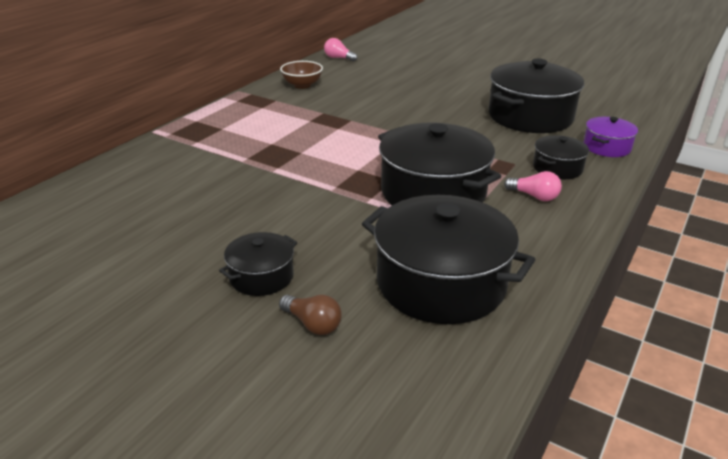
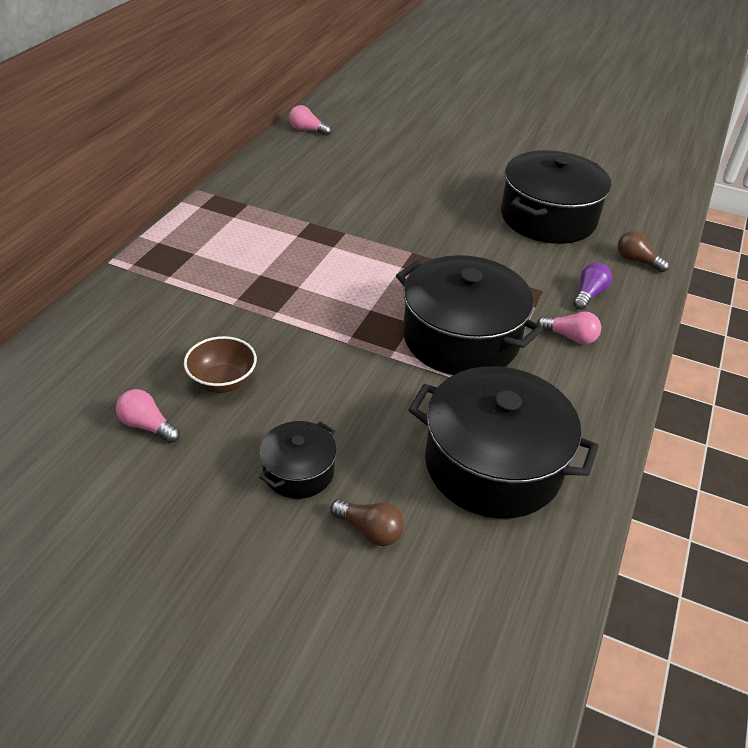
camera: 10 degrees left, 10 degrees up
brown bowl [280,61,323,89] -> brown bowl moved to [184,336,257,393]
black pot [533,135,589,179] -> purple light bulb [573,263,612,310]
purple pot [584,117,638,157] -> brown light bulb [618,231,669,272]
none -> pink light bulb [116,389,180,443]

